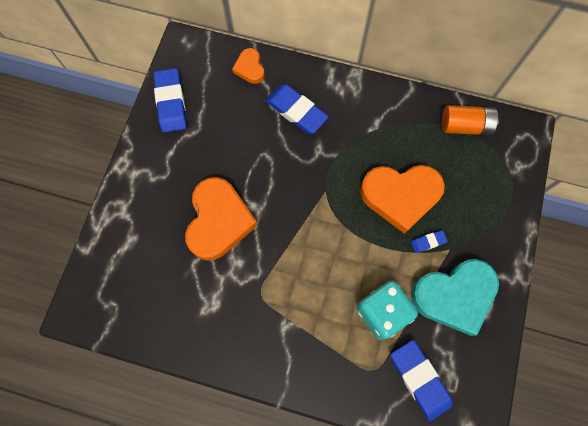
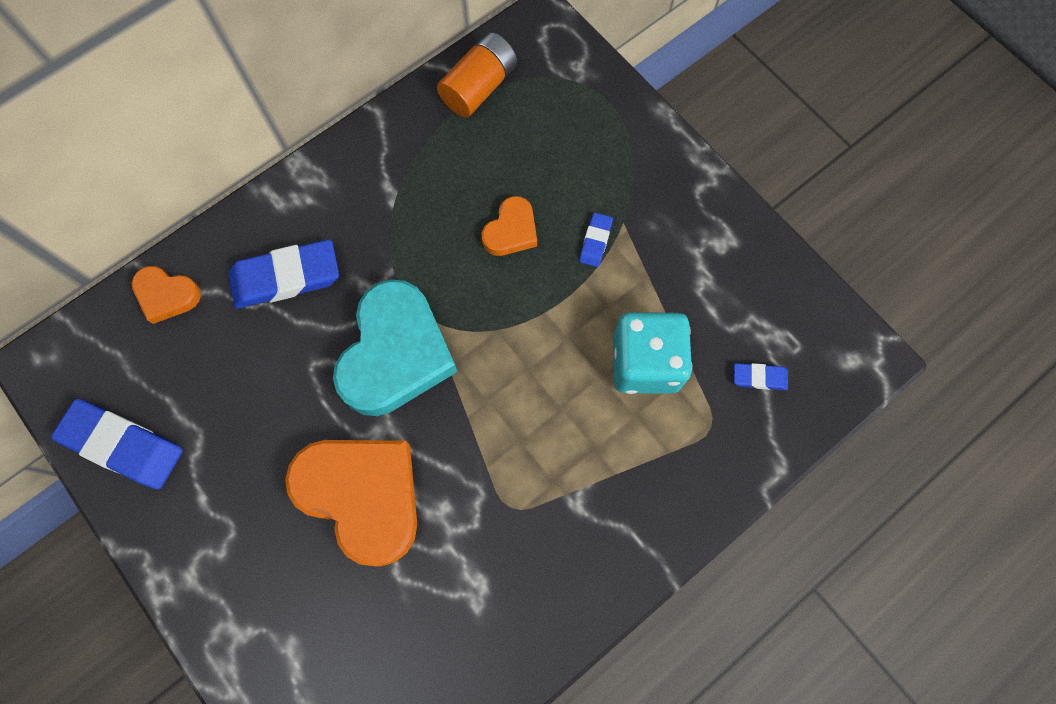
camera: 55 degrees left, 0 degrees up
orange heart [360,165,445,234] -> orange heart [482,196,537,256], size x0.50
blue eraser [391,340,453,421] -> blue eraser [734,363,788,390], size x0.49
turquoise heart [411,259,499,336] -> turquoise heart moved to [333,279,457,416]

